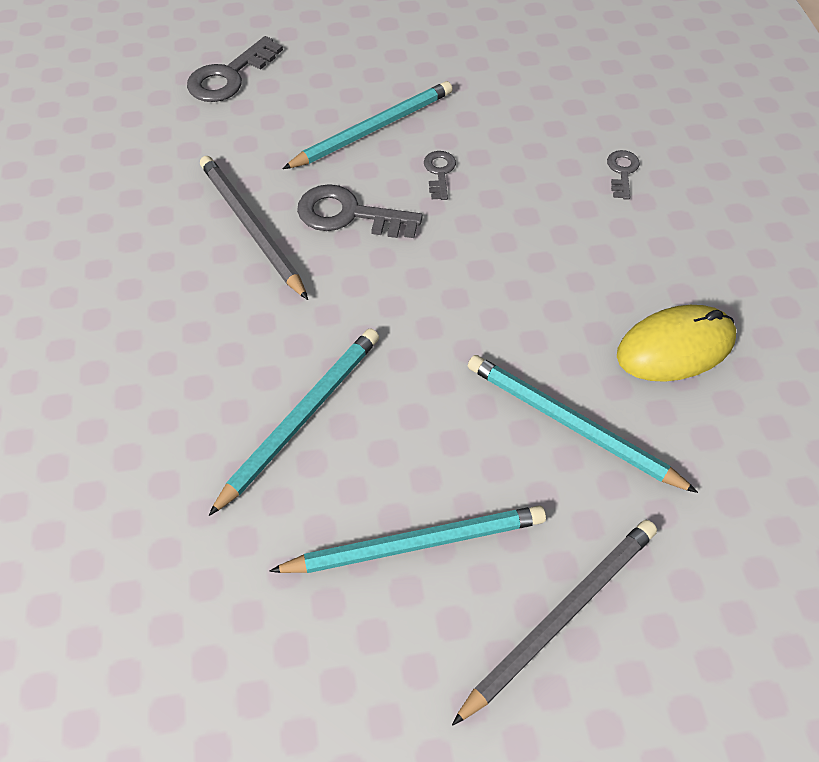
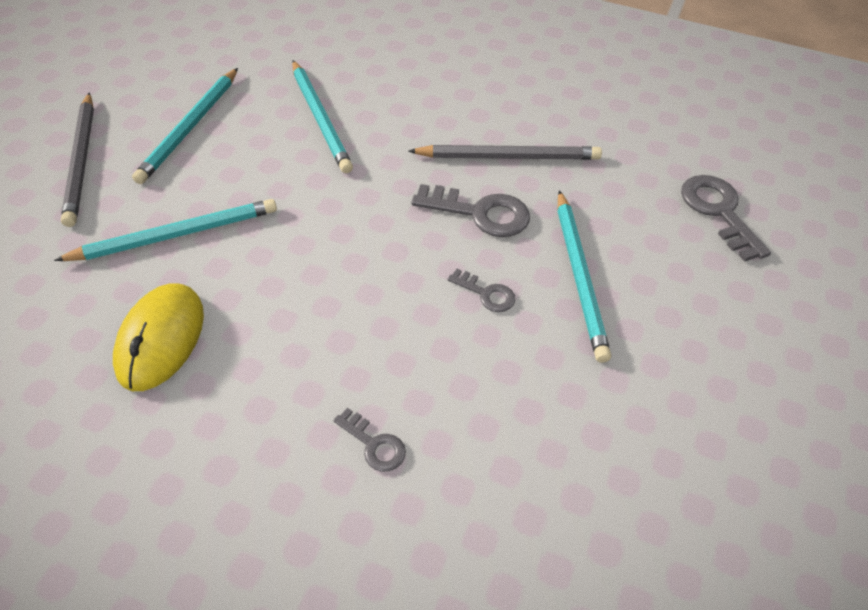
camera: 120 degrees right, 5 degrees down
grey key [297,184,423,238] -> grey key turned 60 degrees clockwise [411,184,530,237]

